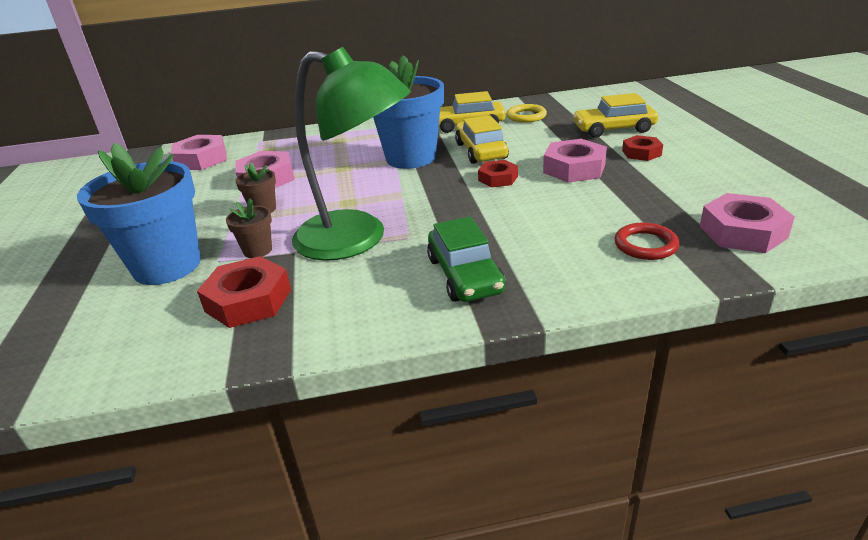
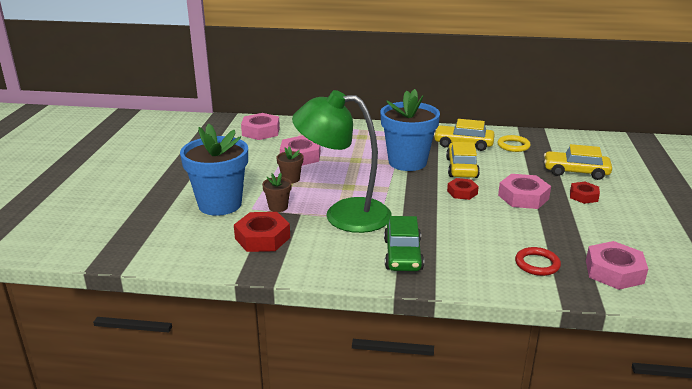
camera: 15 degrees right, 5 degrees down
green lamp [292,47,411,261] -> green lamp turned 150 degrees clockwise [292,90,392,233]

